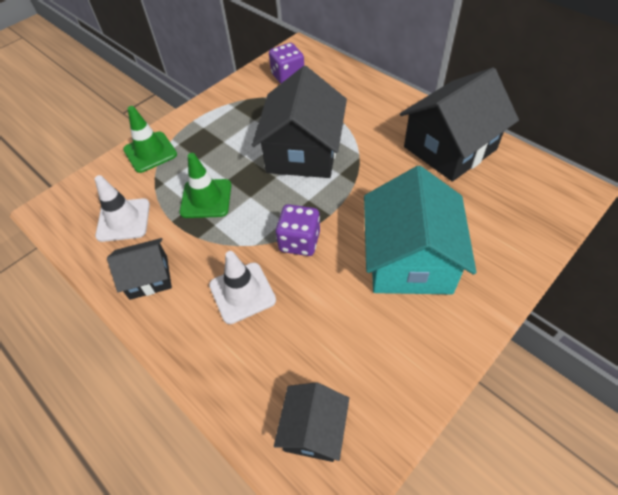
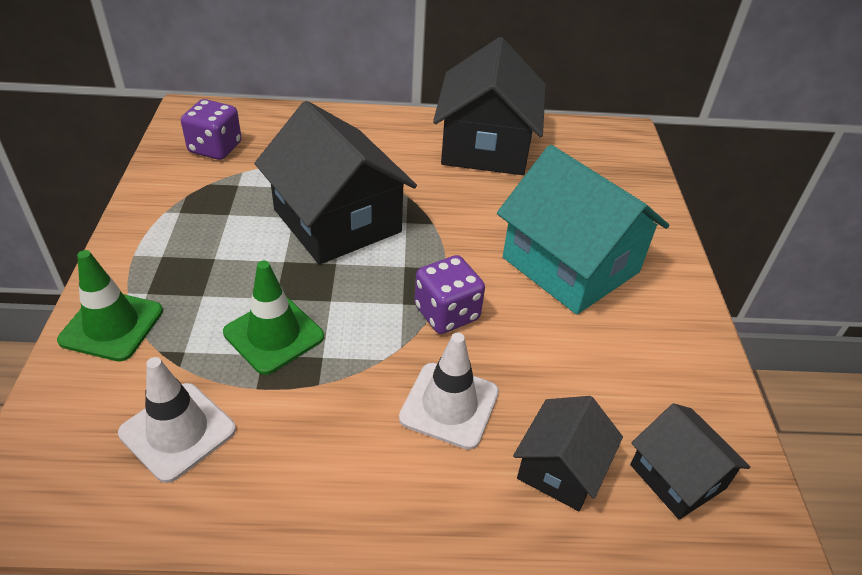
camera: 50 degrees left, 10 degrees down
black house [107,238,172,300] -> black house moved to [513,396,623,511]

